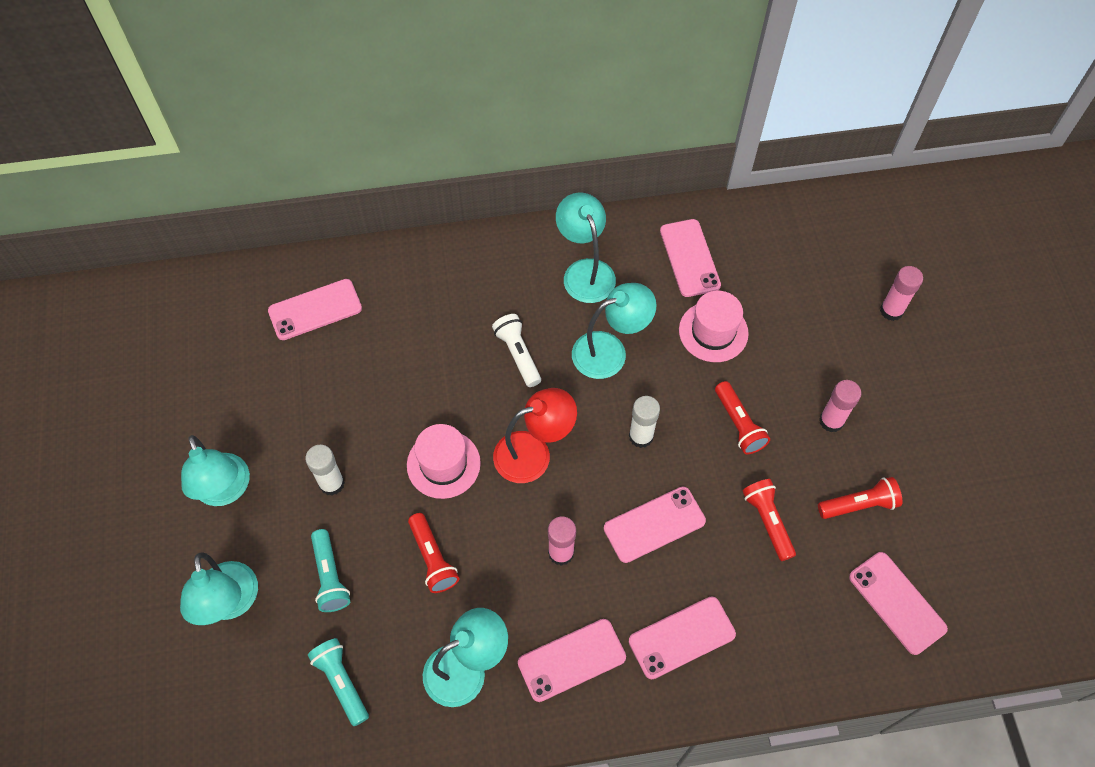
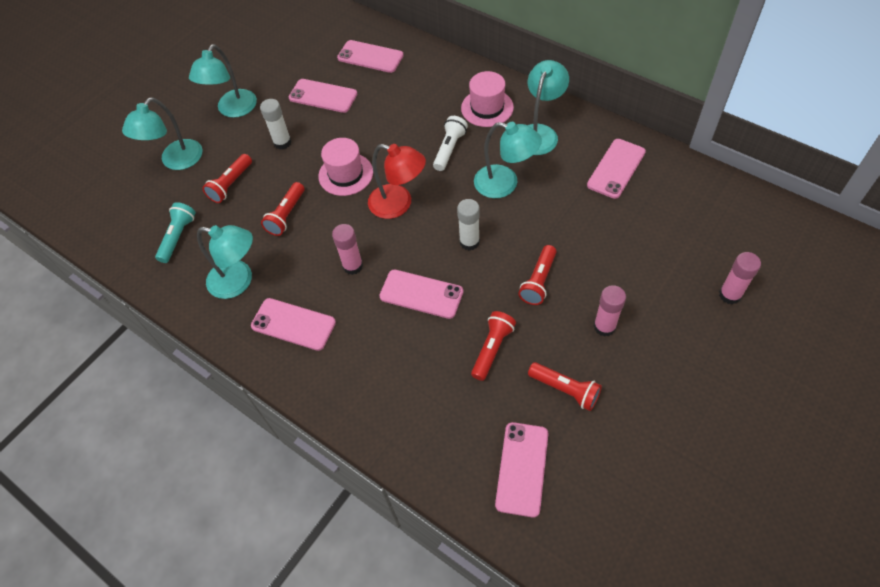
camera: 50 degrees right, 5 degrees down
turquoise flashlight [311,529,350,612] -> red flashlight [202,154,252,203]
pink phone [629,596,736,679] -> pink phone moved to [289,79,357,113]
pink hat [679,291,749,362] -> pink hat moved to [461,71,514,127]

